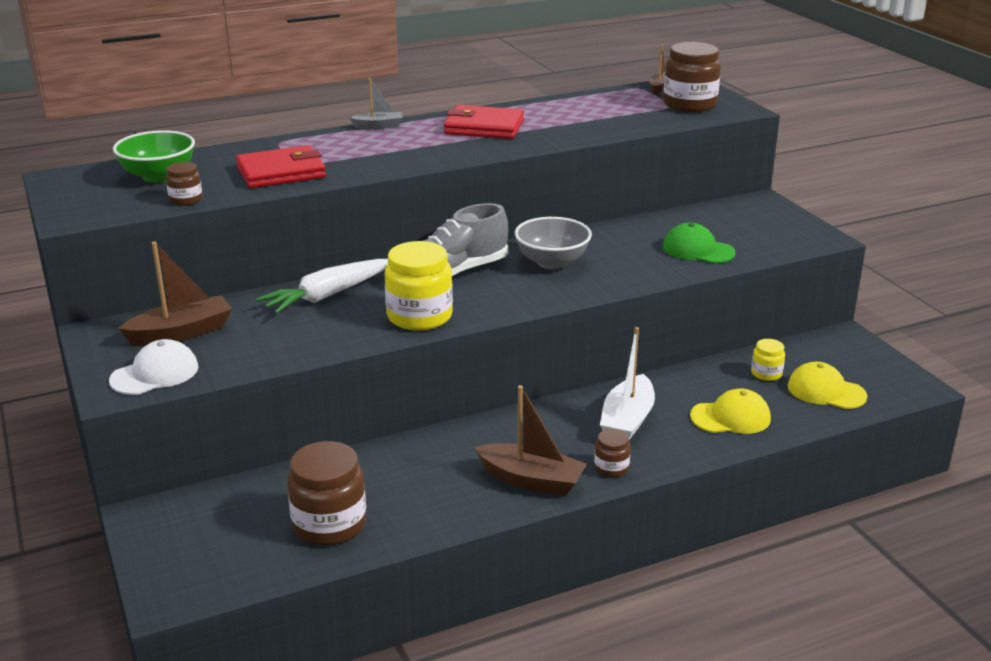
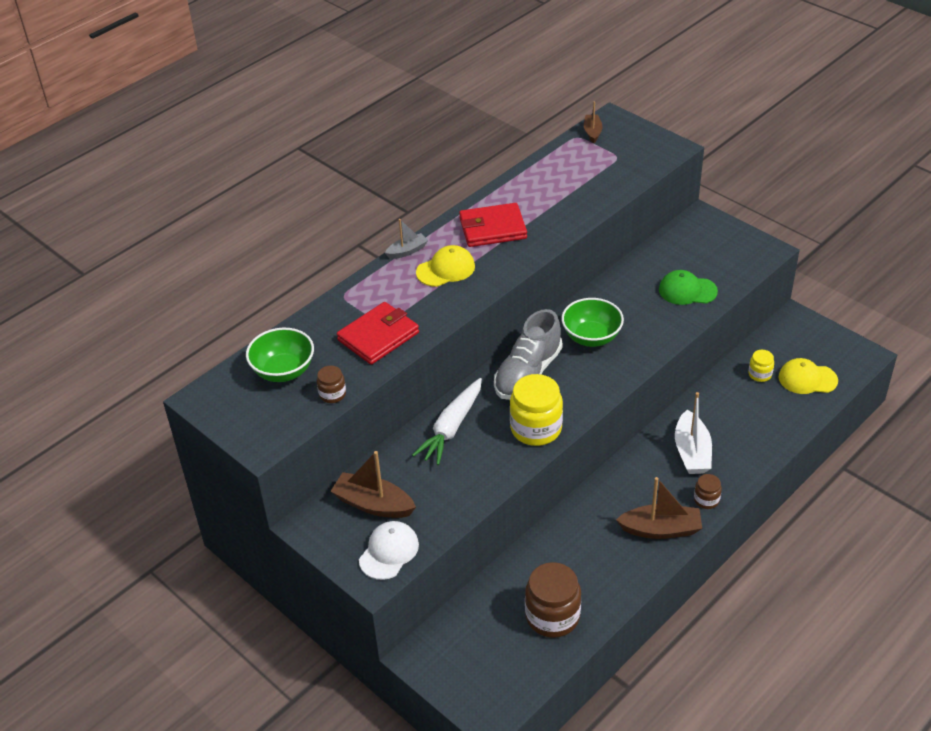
camera: 20 degrees left, 15 degrees up
brown boat [118,241,232,346] -> brown boat turned 105 degrees counterclockwise [331,451,416,518]
grey bowl [514,217,592,269] -> green bowl [561,298,624,347]
brown jar [663,42,721,112] -> none
yellow cap [690,388,771,434] -> yellow cap moved to [416,245,475,287]

